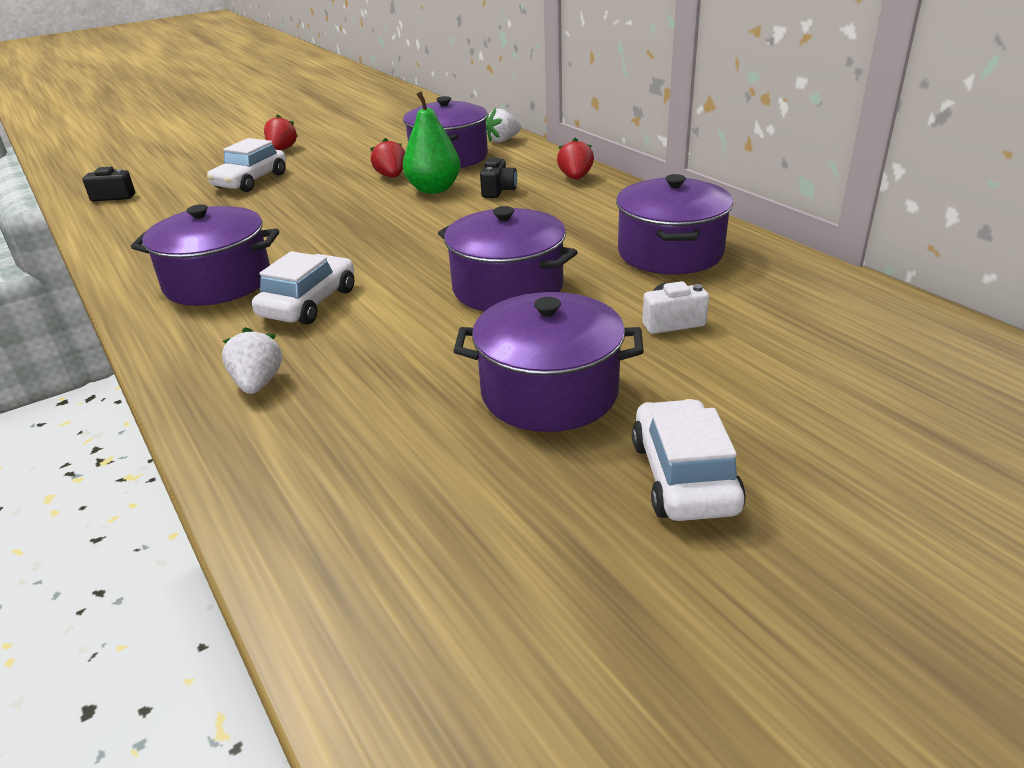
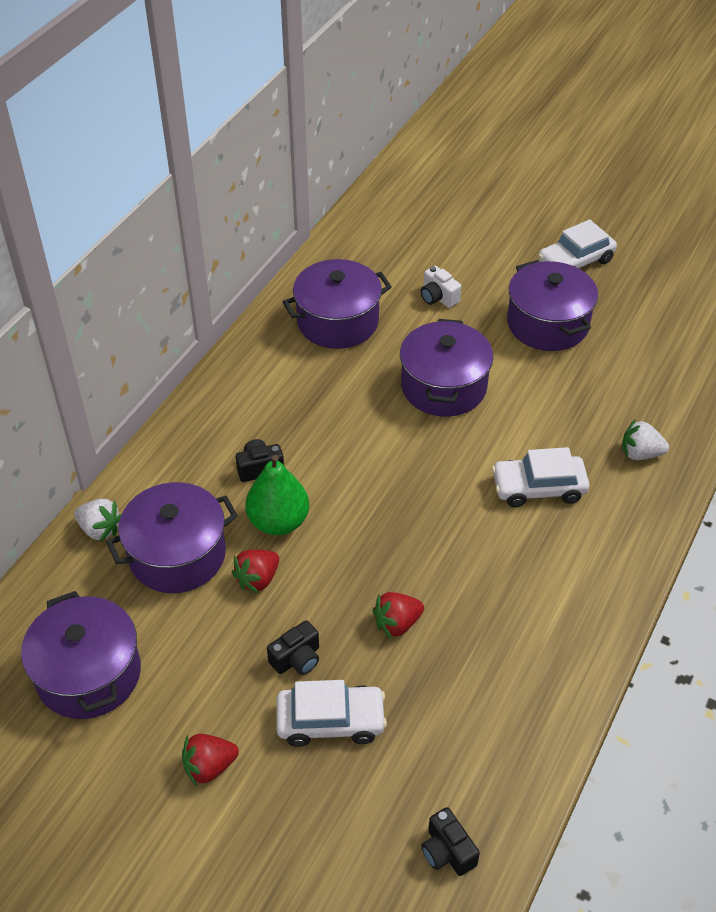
camera: 120 degrees left, 15 degrees up
purple pot [131,204,279,306] -> purple pot moved to [21,591,141,719]
white strawberry [222,327,282,394] -> white strawberry turned 45 degrees clockwise [622,420,669,460]
red strawberry [557,138,594,179] -> red strawberry moved to [373,592,424,639]
none -> black camera [267,620,319,675]

